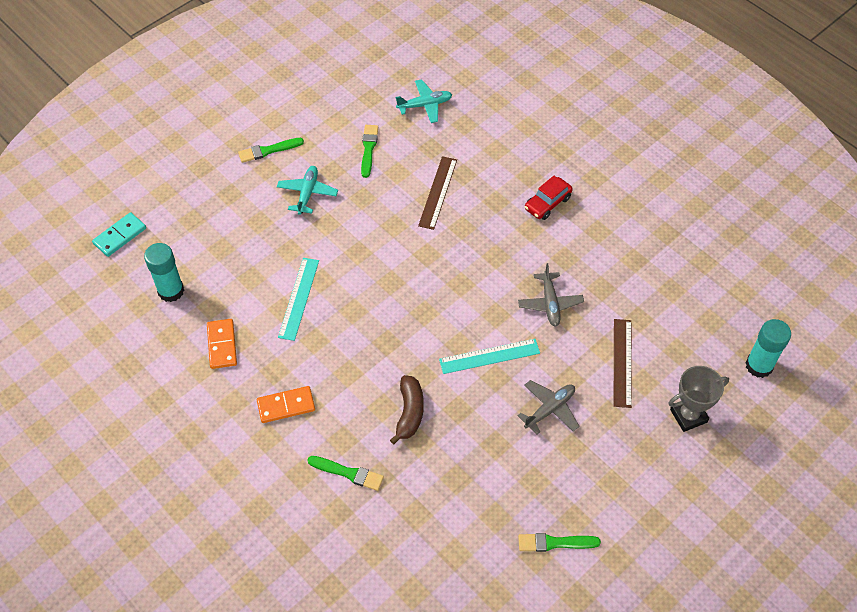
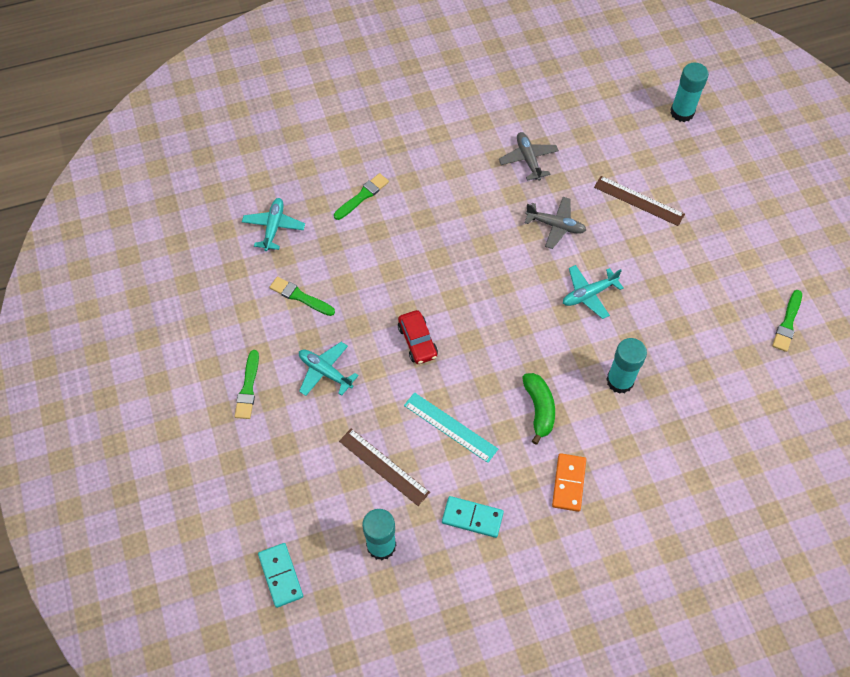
camera: 65 degrees left, 5 degrees up
orange domino [207,319,237,369] -> turquoise domino [442,496,504,538]
green brush [307,456,384,491] -> green brush moved to [334,173,389,220]
brown banana [390,375,424,444] -> turquoise glue stick [606,338,647,394]
brown ruler [418,156,457,230] -> brown ruler moved to [339,429,430,506]
turquoise ruler [439,339,540,374] -> turquoise plane [563,265,624,319]
grey plane [517,380,579,434] -> grey plane moved to [499,132,559,181]
red car [525,176,573,220] -> red car moved to [398,310,438,364]
grey trophy [668,366,729,432] -> none
none -> green banana [522,373,555,444]

